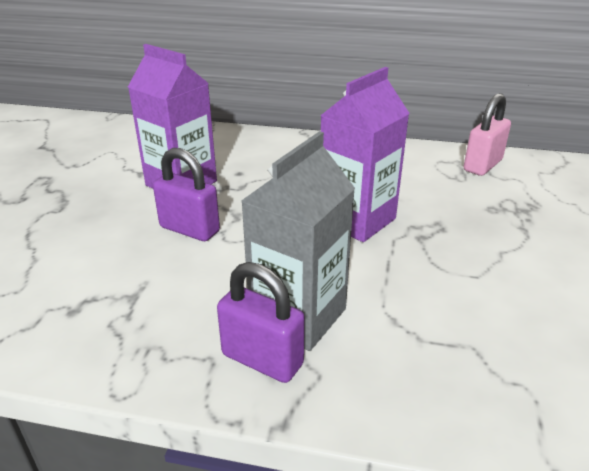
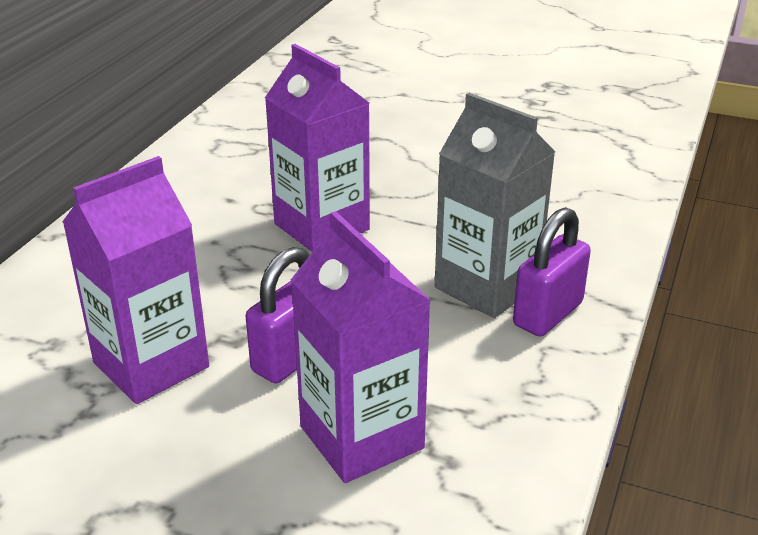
camera: 80 degrees left, 0 degrees up
pink padlock [464,93,511,176] -> none
none -> purple carton [291,211,431,483]

